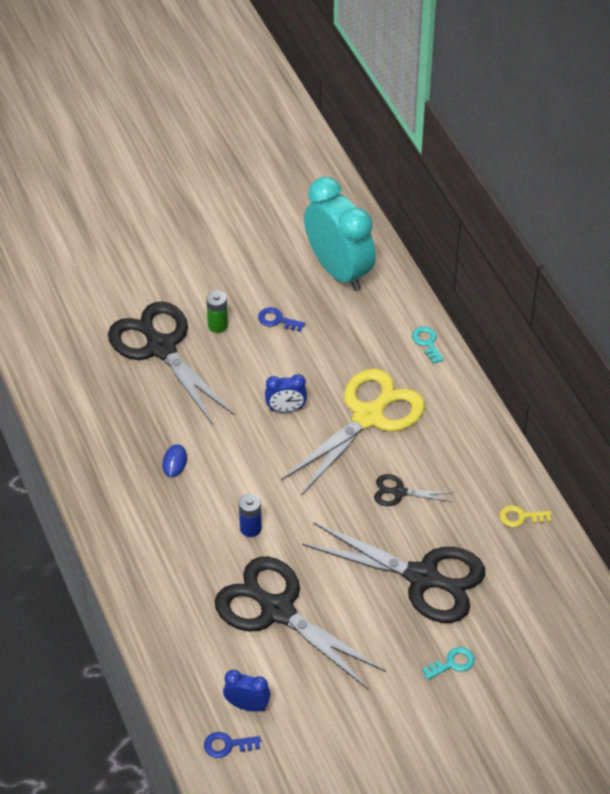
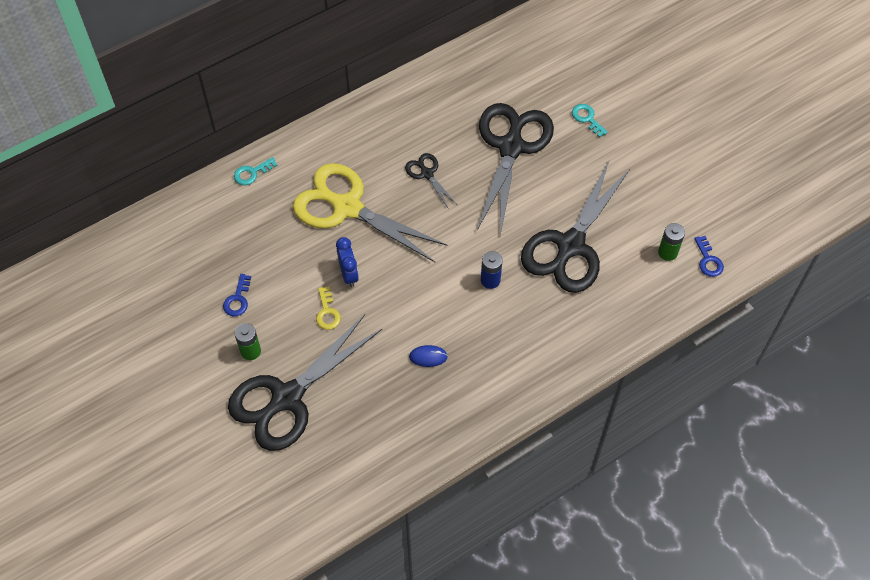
camera: 100 degrees left, 10 degrees up
blue clock [223,670,271,712] -> green battery [658,223,685,261]
turquoise clock [304,177,376,291] -> none
black scissors [374,474,454,506] -> black scissors turned 150 degrees clockwise [405,153,456,208]
yellow key [499,505,552,527] -> yellow key moved to [316,287,341,330]

